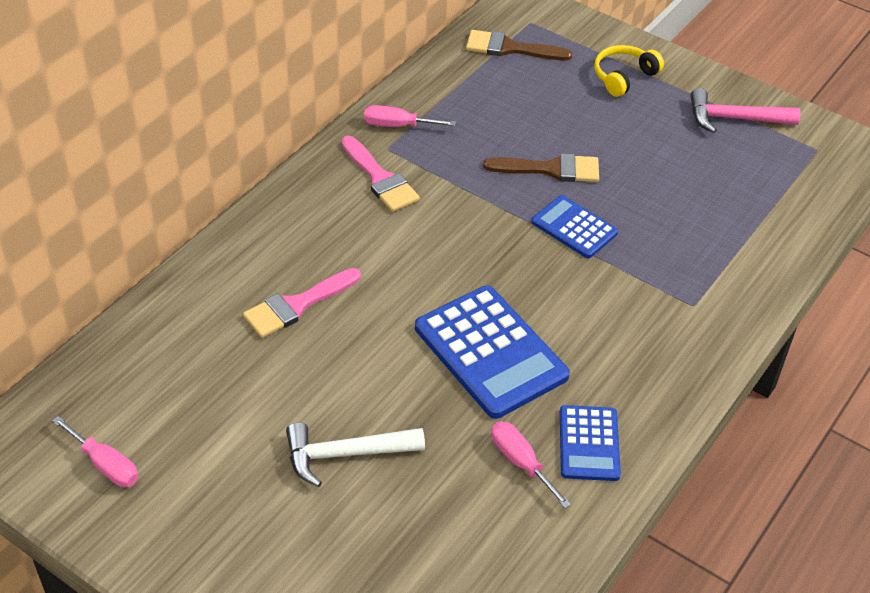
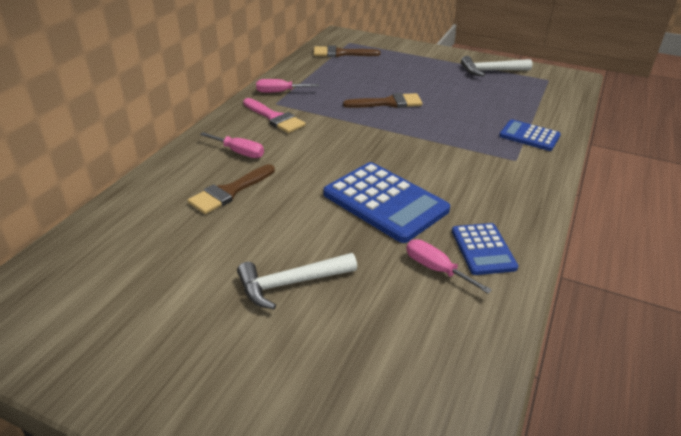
camera: 10 degrees left, 10 degrees down
pink screwdriver [52,416,138,487] -> pink screwdriver moved to [200,132,264,158]
pink brush [243,268,361,338] -> brown brush [187,164,275,214]
blue calculator [532,195,618,258] -> blue calculator moved to [499,119,561,151]
yellow headphones [594,45,664,97] -> none
pink hammer [690,88,801,133] -> white hammer [461,56,532,76]

